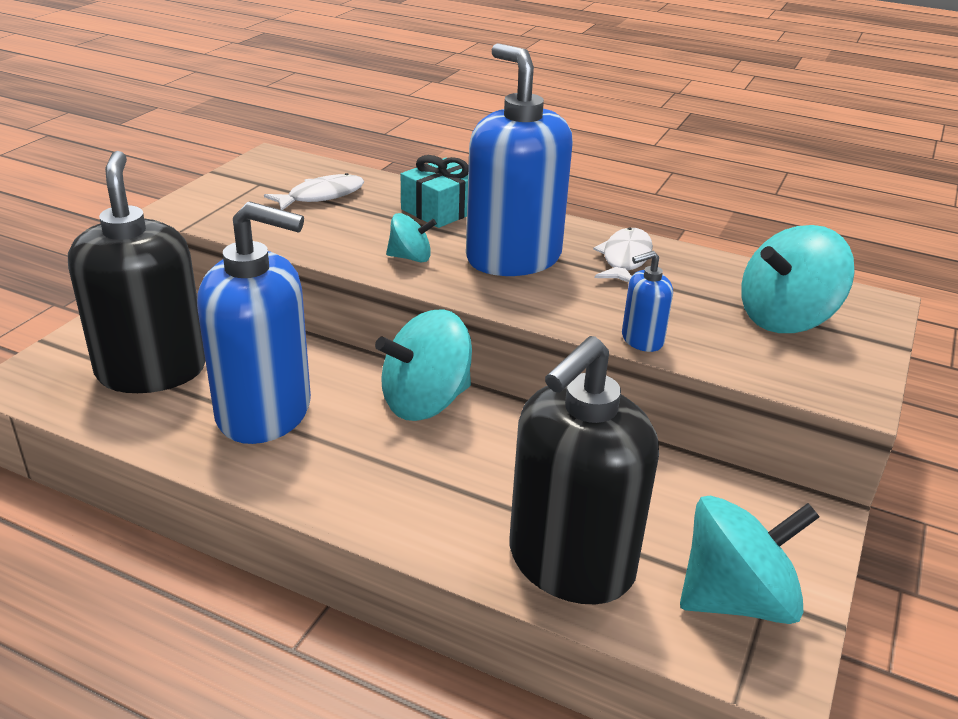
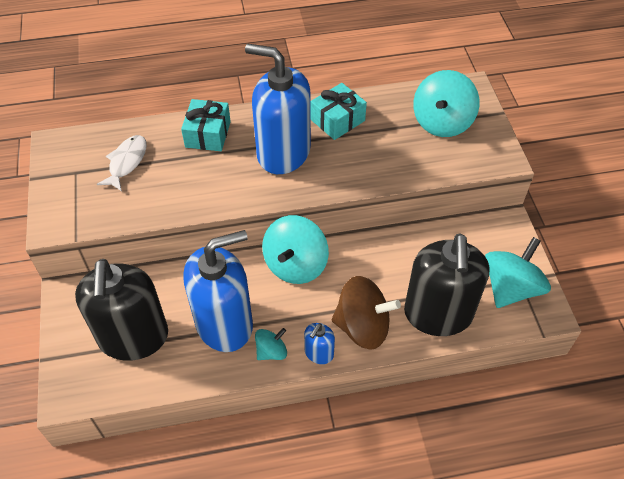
camera: 35 degrees left, 20 degrees up
black soap dispenser [68,151,205,393] -> black soap dispenser turned 135 degrees counterclockwise [75,259,168,361]
turquoise spinning top [386,213,437,262] -> turquoise spinning top moved to [255,328,287,360]
white fish [593,228,653,283] -> turquoise gift [311,83,367,140]
blue soap dispenser [622,251,673,352] -> blue soap dispenser moved to [304,323,335,364]
none -> brown spinning top [332,276,401,350]

